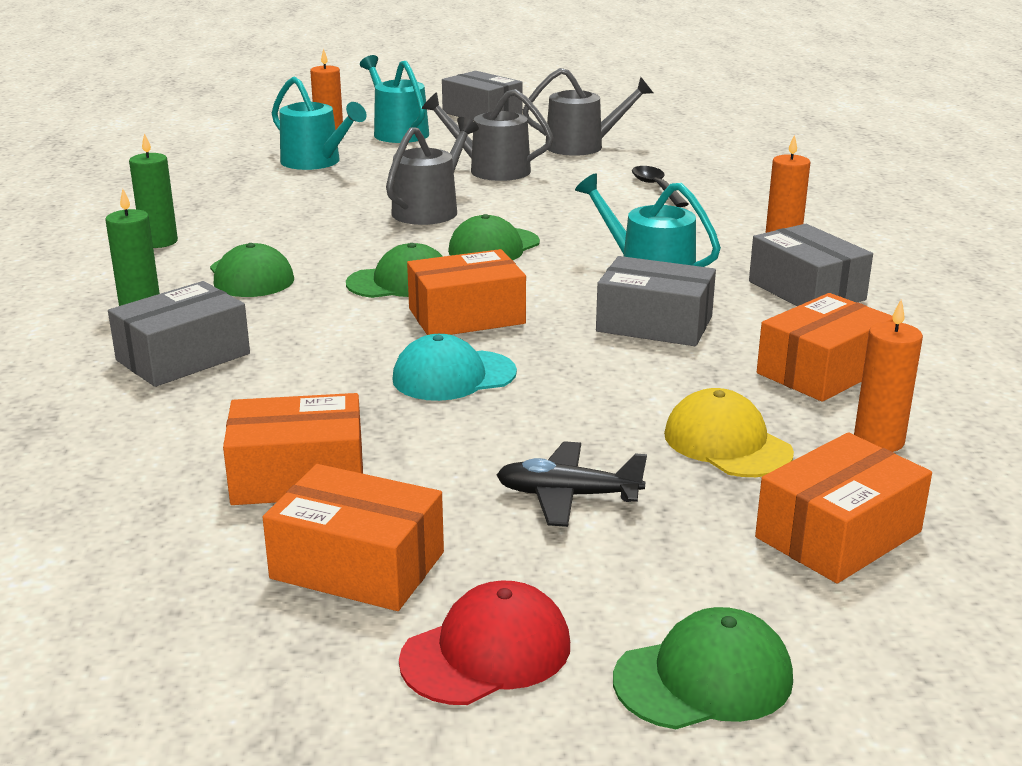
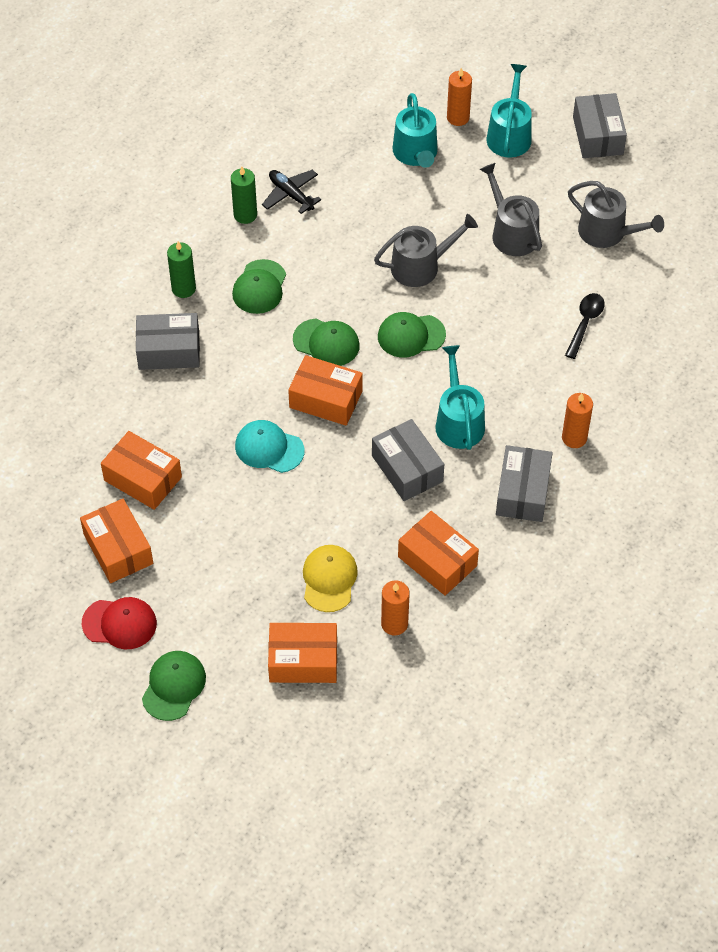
camera: 40 degrees right, 30 degrees up
black plane [497,441,647,527] -> black plane moved to [262,170,321,214]
green cap [613,607,793,729] -> green cap turned 90 degrees counterclockwise [142,651,206,721]
orange box [757,293,894,402] -> orange box turned 45 degrees clockwise [398,511,479,596]

